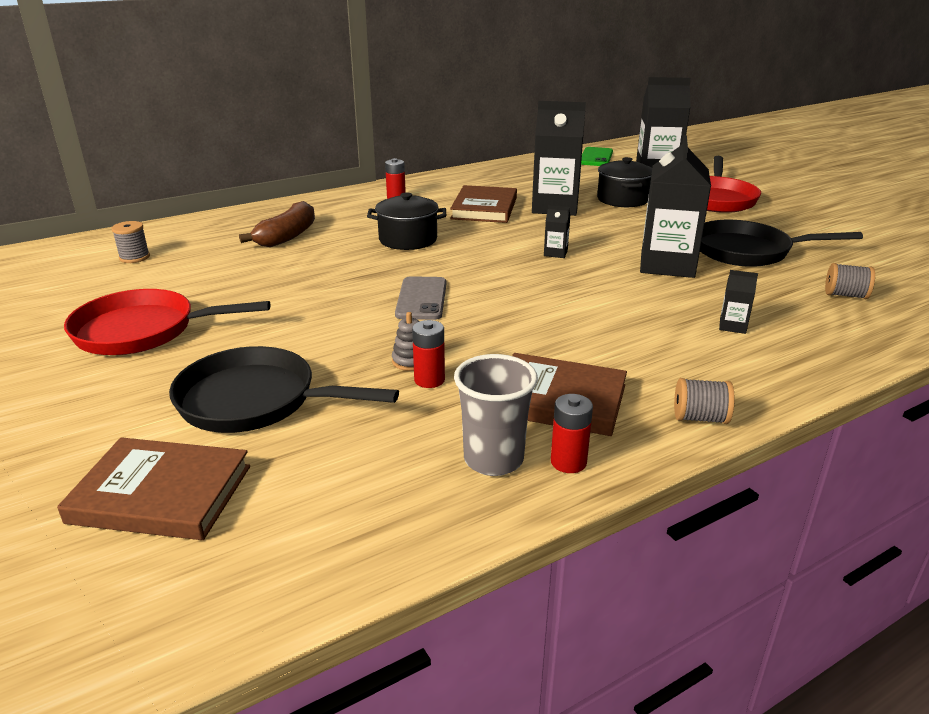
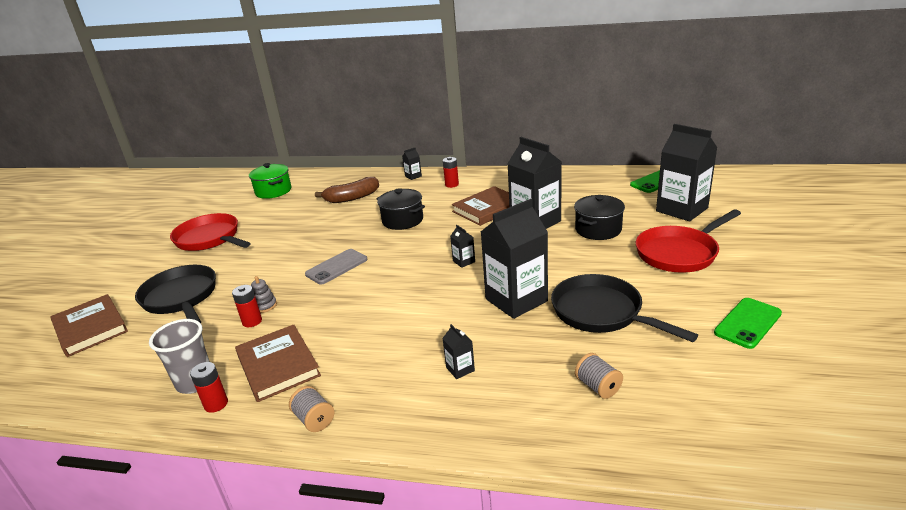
camera: 45 degrees right, 0 degrees up
grey spool [111,221,150,263] -> green pot [249,163,291,199]
none -> black carton [402,148,422,180]
none -> green phone [714,298,782,349]

